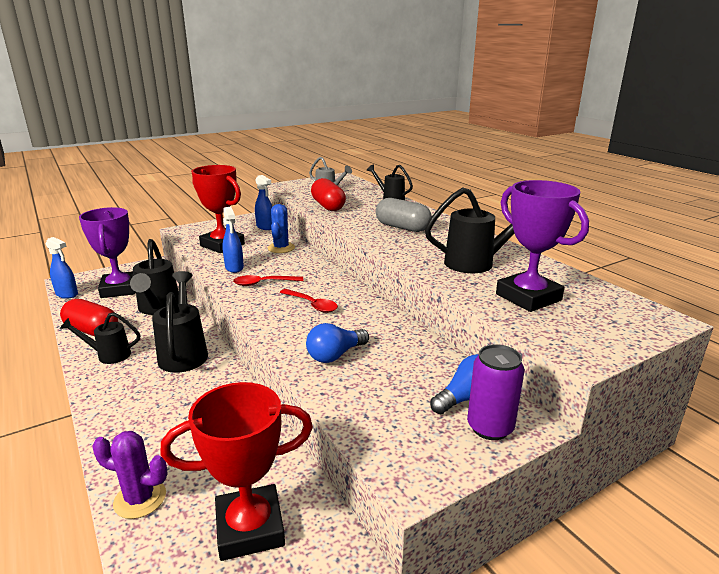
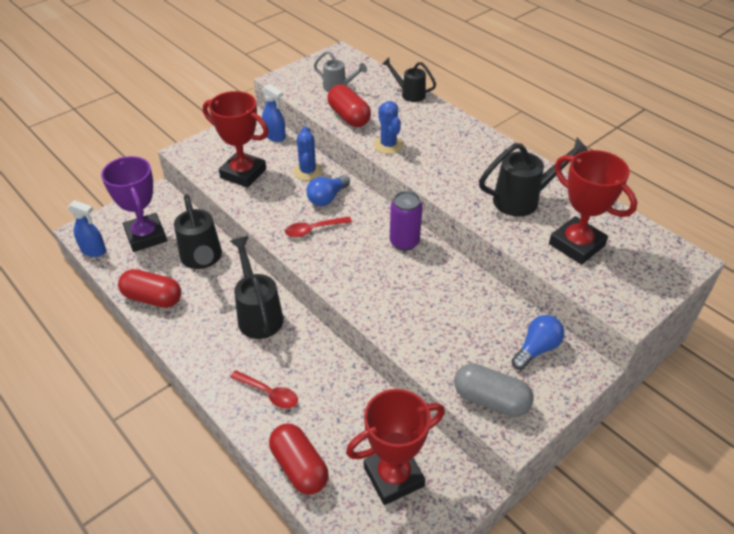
camera: 10 degrees left, 20 degrees up
black watering can [60,312,140,364] -> none
purple cactus [93,431,168,519] -> red capsule [269,424,329,495]
blue spray bottle [222,207,244,273] -> none
red spoon [280,289,338,313] -> red spoon moved to [230,370,298,409]
blue light bulb [306,323,369,363] -> blue light bulb moved to [306,175,350,206]
grey capsule [376,198,432,232] -> grey capsule moved to [454,363,534,417]
purple can [467,344,524,440] -> purple can moved to [390,191,422,251]
purple trophy [496,180,589,312] -> red trophy [549,150,637,265]
none -> blue cactus [374,101,403,154]

